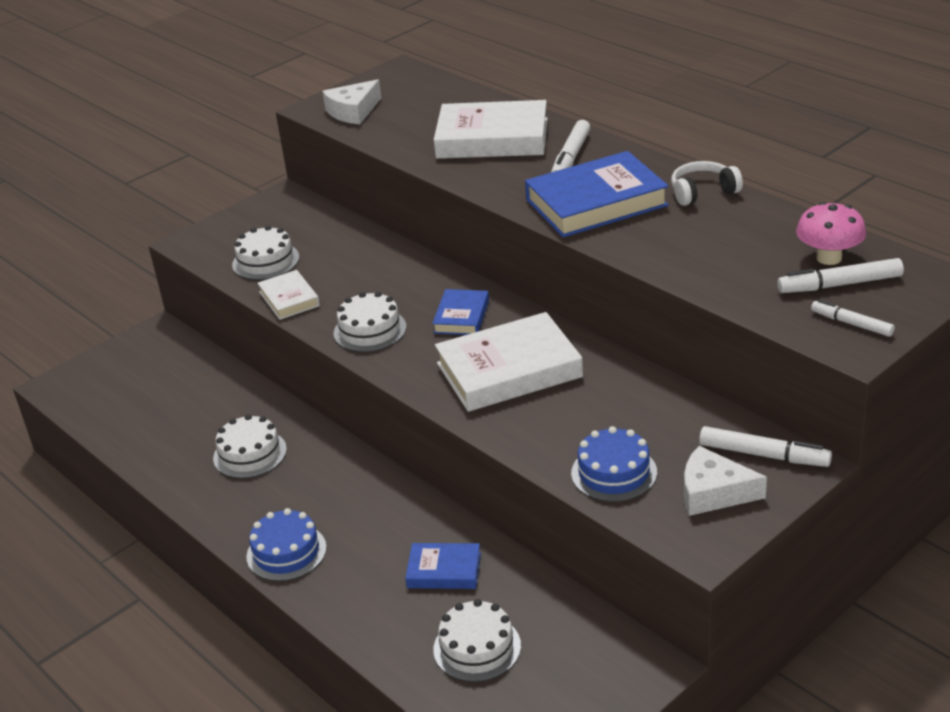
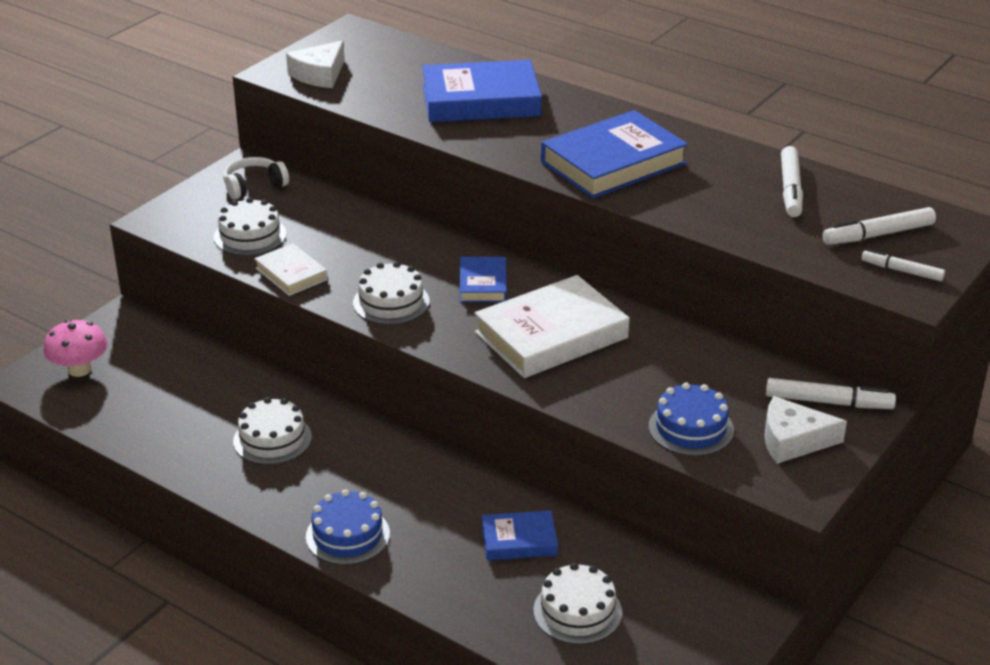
camera: 15 degrees left, 0 degrees up
white book [434,100,548,159] -> blue book [422,60,542,122]
white marker [551,120,590,172] -> white marker moved to [781,146,803,217]
white headphones [671,161,743,206] -> white headphones moved to [223,157,289,200]
pink mushroom [796,202,866,265] -> pink mushroom moved to [44,319,108,377]

